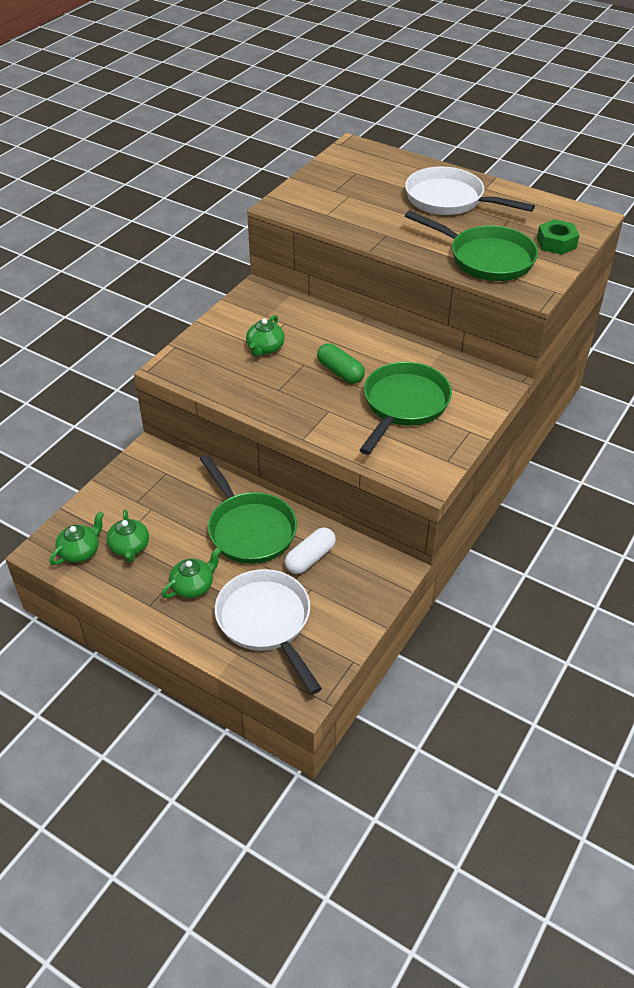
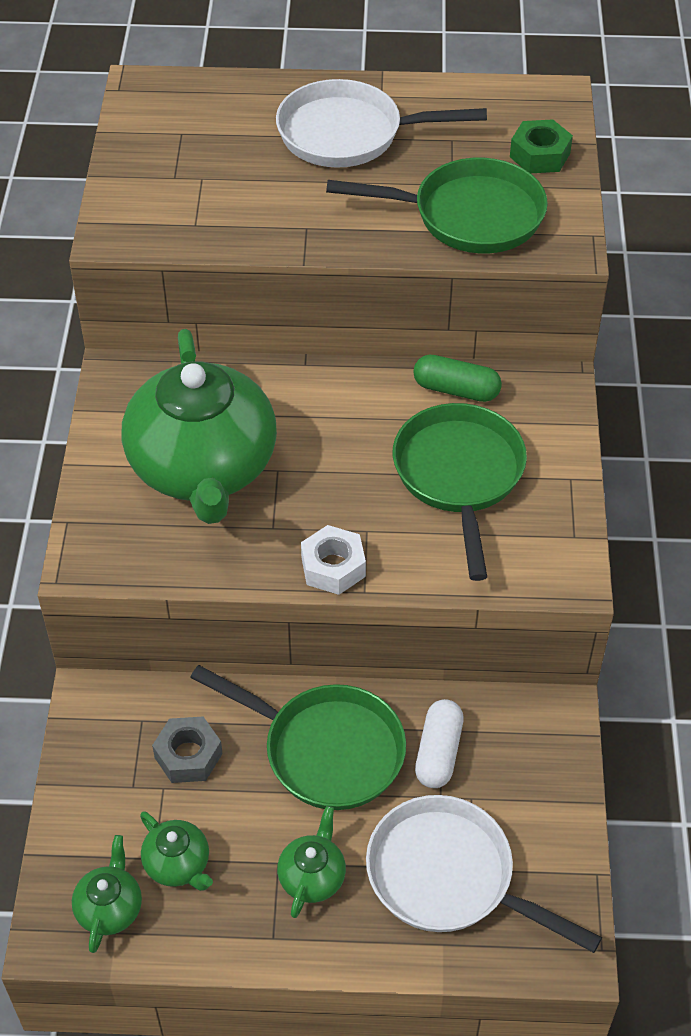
camera: 30 degrees left, 5 degrees up
green teapot [246,315,285,357] -> green teapot [121,329,277,524], size x2.44
green capsule [317,343,365,384] -> green capsule moved to [413,355,502,402]
none -> grey nut [152,717,223,783]
none -> white nut [301,525,366,595]

